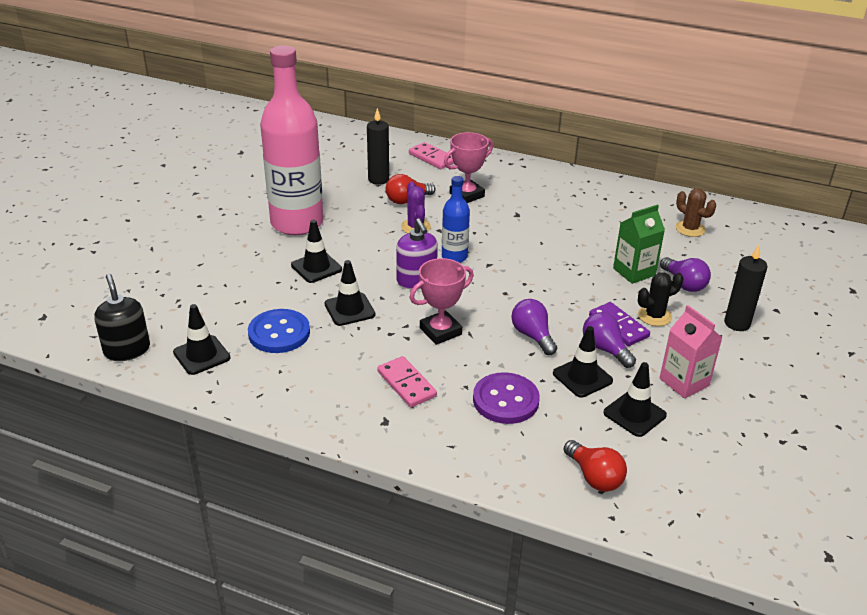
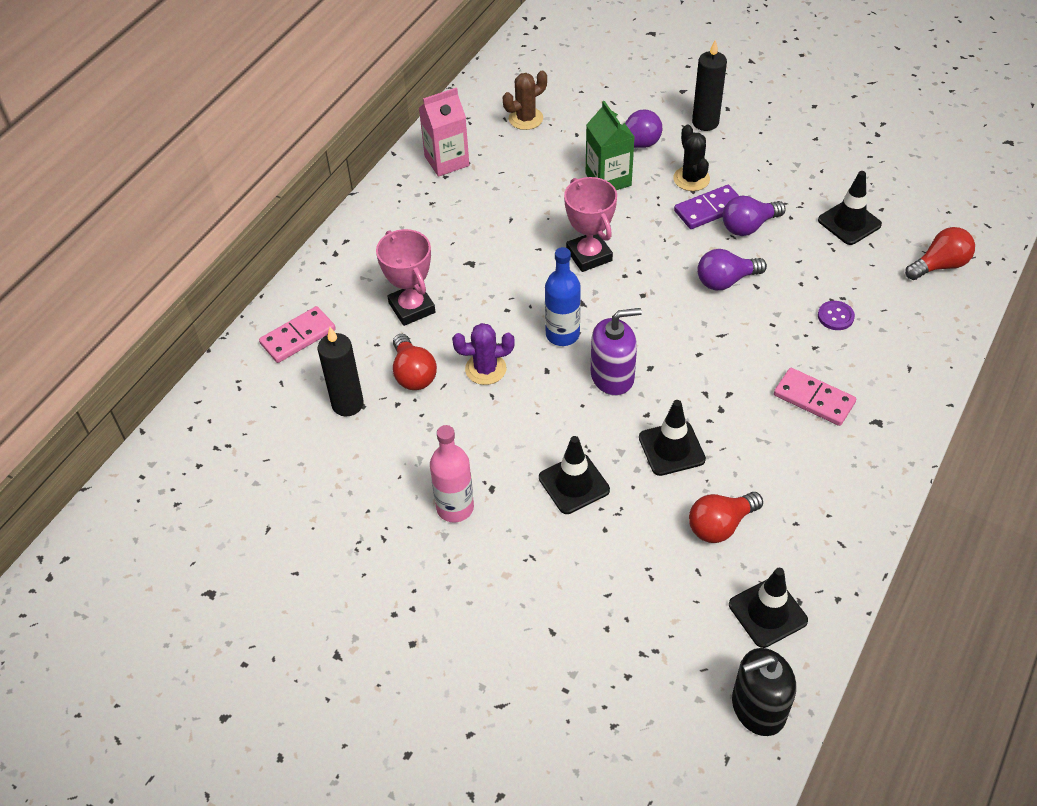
camera: 80 degrees left, 15 degrees up
blue button [248,309,310,353] -> red light bulb [689,492,763,543]
pink bottle [260,45,323,235] -> pink bottle [430,425,474,523], size x0.47
pink domino [377,356,437,407] -> pink domino turned 60 degrees clockwise [774,368,856,426]
pink trophy [410,258,474,345] -> pink trophy moved to [564,177,617,272]
purple button [473,372,540,424] -> purple button [818,301,855,330], size x0.50
black traffic cone [553,326,613,398] -> none
pink carton [660,305,722,399] -> pink carton moved to [419,88,469,177]

